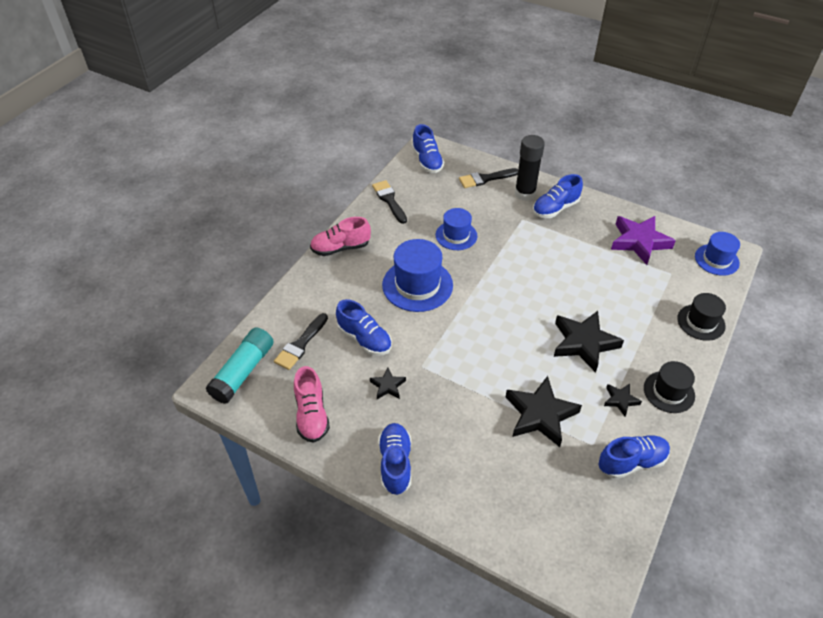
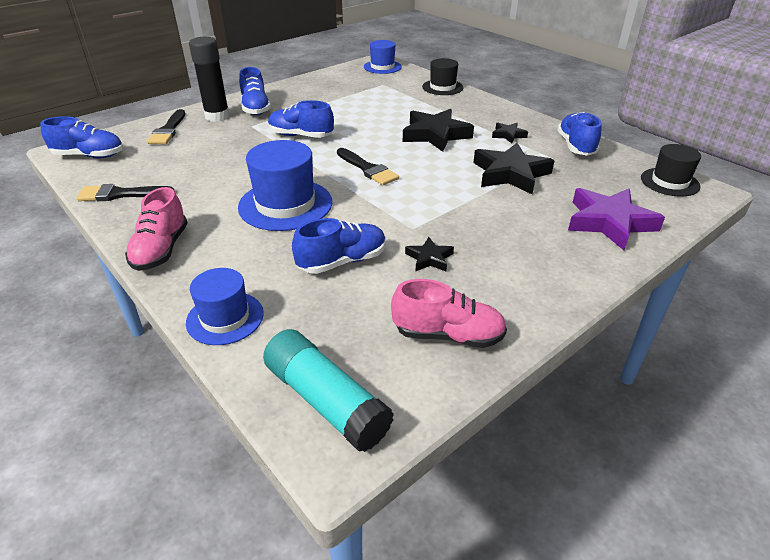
camera: 70 degrees left, 10 degrees down
black brush [274,313,328,370] -> black brush moved to [337,148,399,185]
blue shoe [378,423,411,495] -> blue shoe moved to [268,100,334,138]
blue hat [436,208,477,250] -> blue hat moved to [186,268,264,345]
purple star [611,216,676,265] -> purple star moved to [568,188,665,250]
black hat [644,361,695,413] -> black hat moved to [641,144,701,197]

